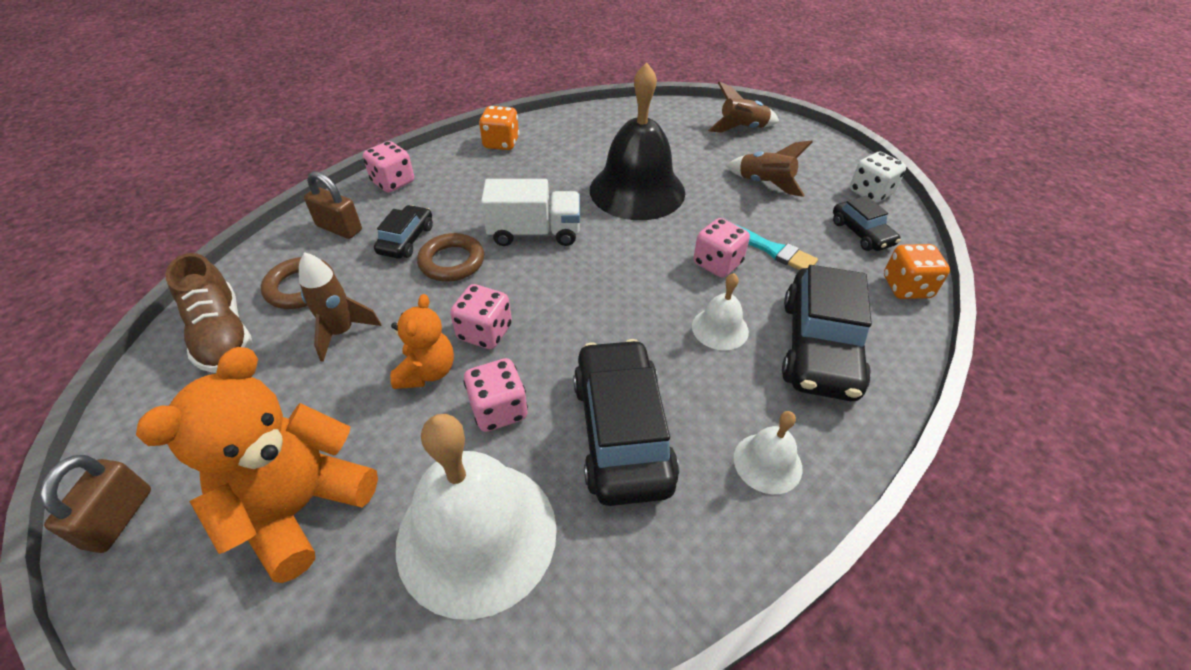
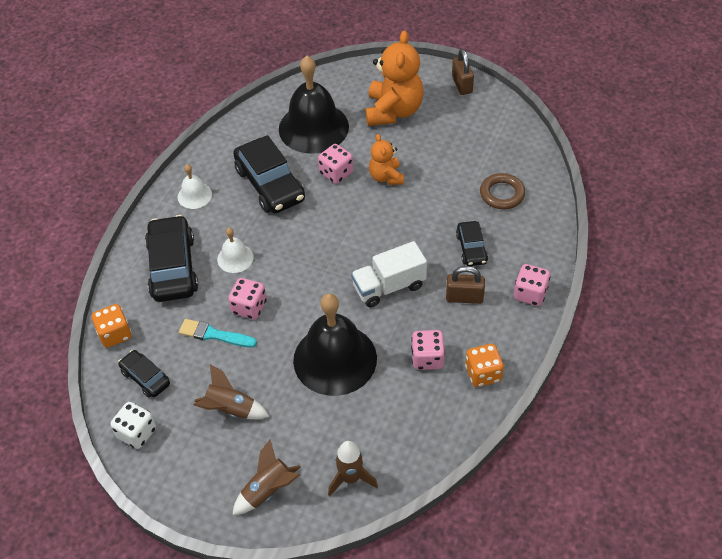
camera: 160 degrees right, 5 degrees up
brown shoe [166,253,253,373] -> none
brown rocket [299,252,381,362] -> brown rocket moved to [328,441,378,497]
brown padlock [304,171,362,239] -> brown padlock moved to [446,266,485,304]
white bell [396,414,557,620] -> black bell [279,56,349,154]
brown ring [417,233,484,282] -> none
pink dice [450,284,512,349] -> pink dice moved to [411,330,445,370]

